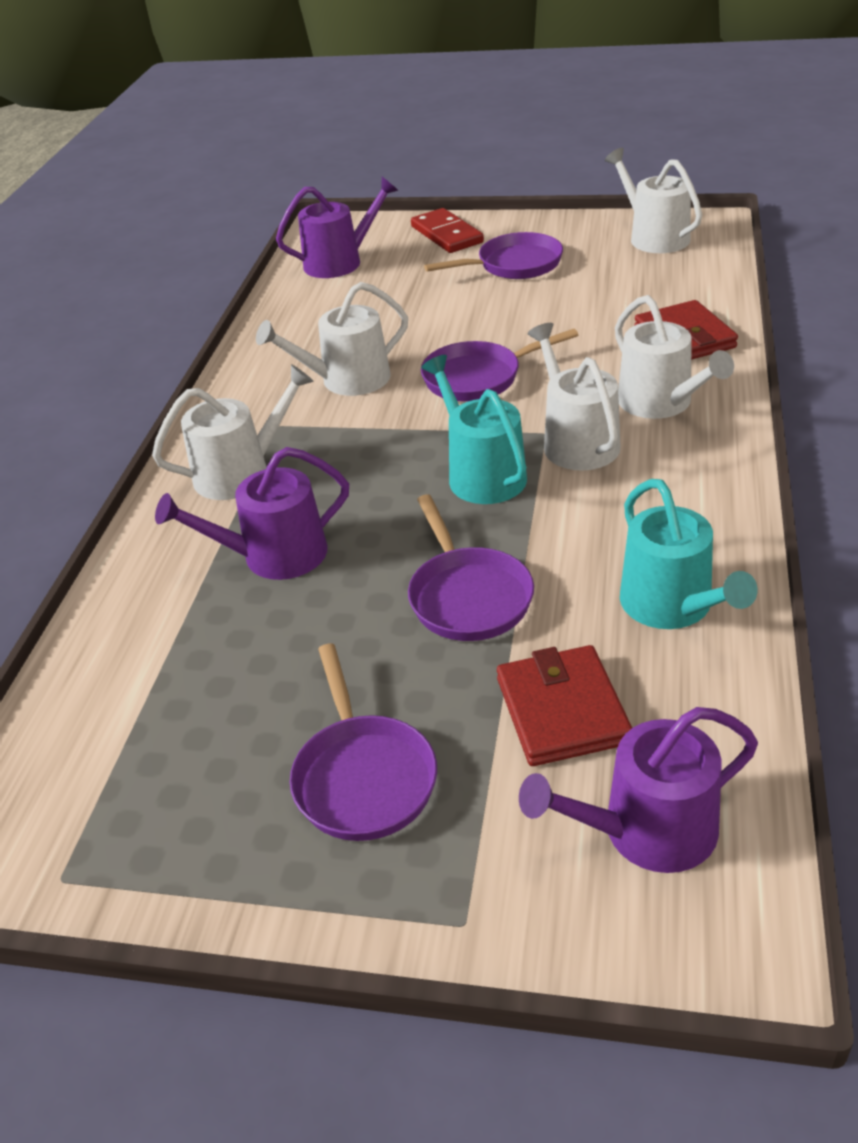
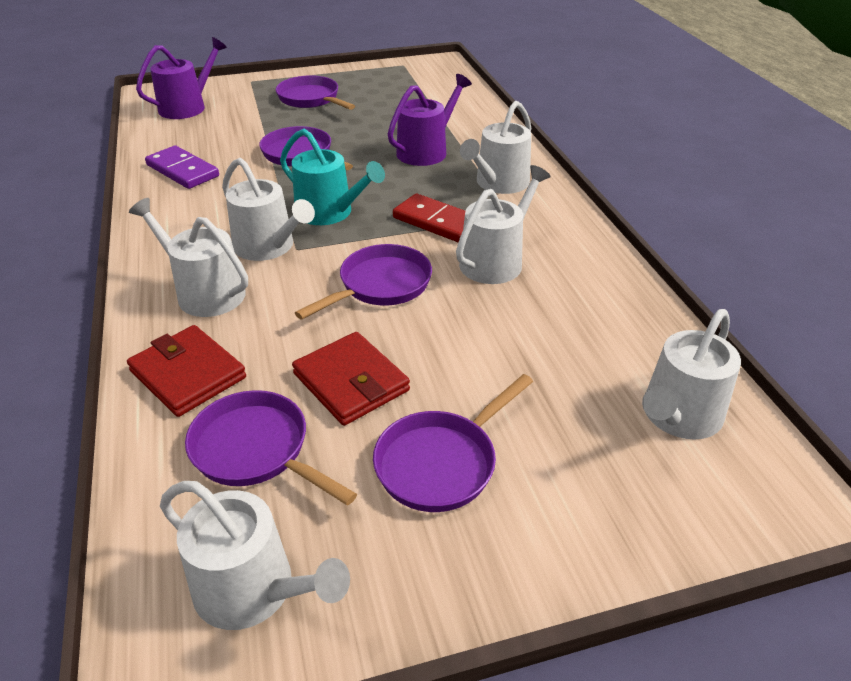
camera: 150 degrees right, 0 degrees up
purple watering can [276,177,398,278] -> white watering can [642,309,741,440]
red domino [411,208,484,253] -> red domino moved to [393,193,465,243]
red wallet [497,645,632,766] -> red wallet moved to [292,332,410,426]
turquoise watering can [620,479,758,629] -> purple domino [145,146,219,189]
none -> purple pan [185,390,357,506]

